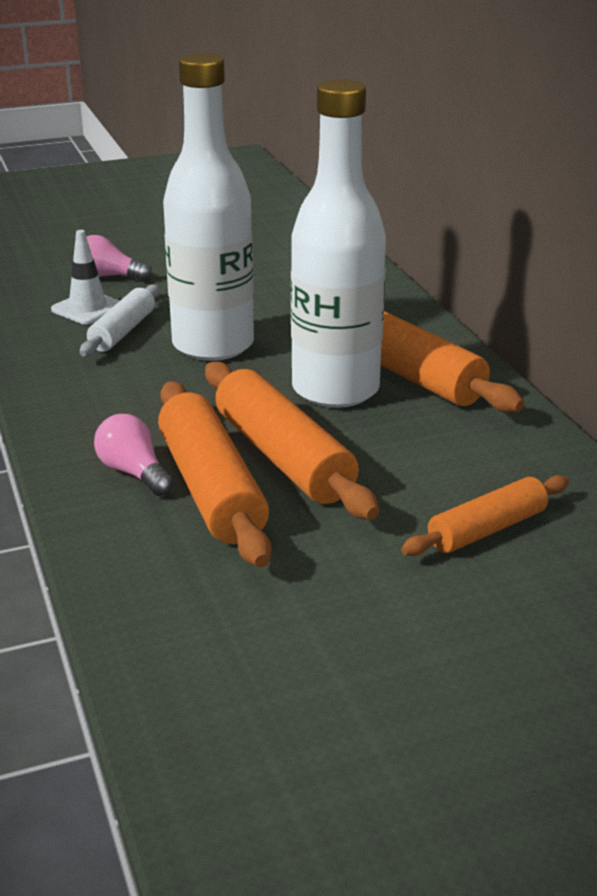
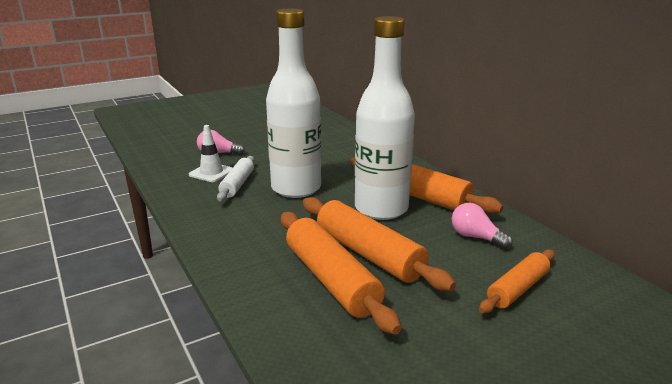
camera: 10 degrees left, 5 degrees down
pink light bulb [94,414,174,496] -> pink light bulb moved to [452,203,513,249]

